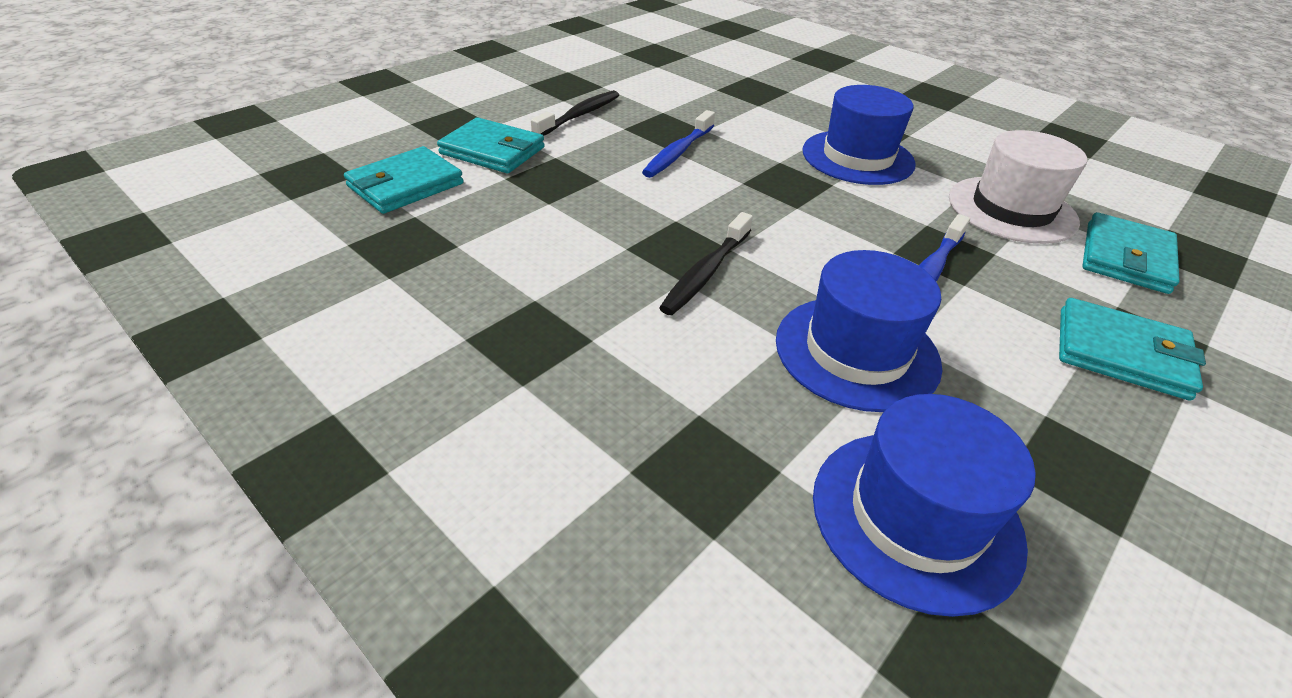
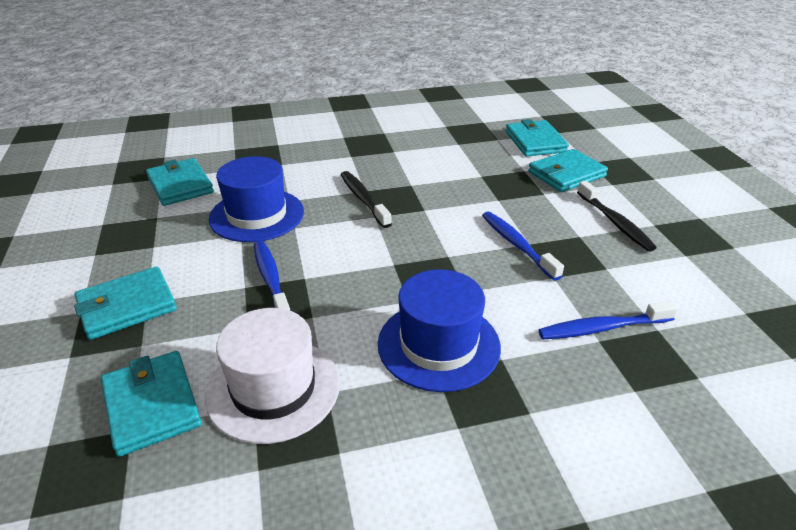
camera: 125 degrees right, 5 degrees down
blue hat [813,394,1036,617] -> turquoise wallet [146,158,214,206]
none -> blue toothbrush [539,301,678,340]

